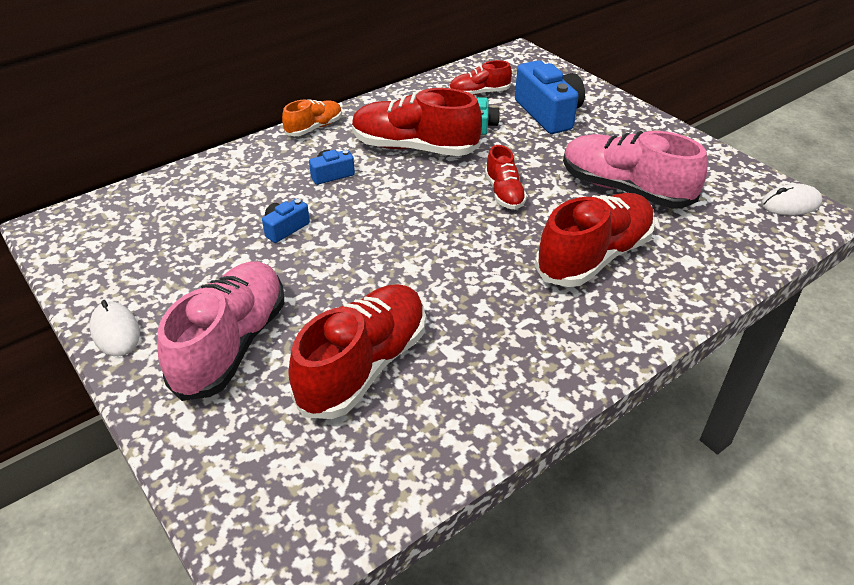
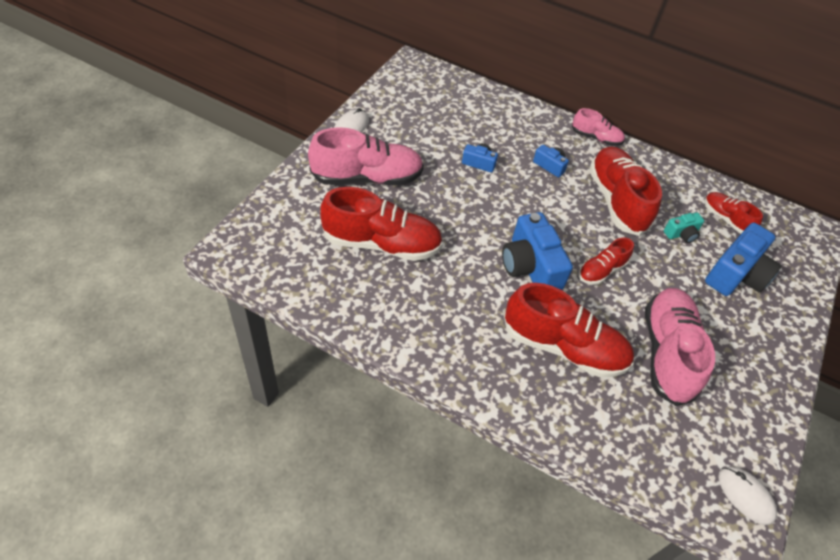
camera: 60 degrees right, 10 degrees up
orange shoe [282,99,342,136] -> pink shoe [572,108,625,146]
none -> blue camera [502,212,573,290]

